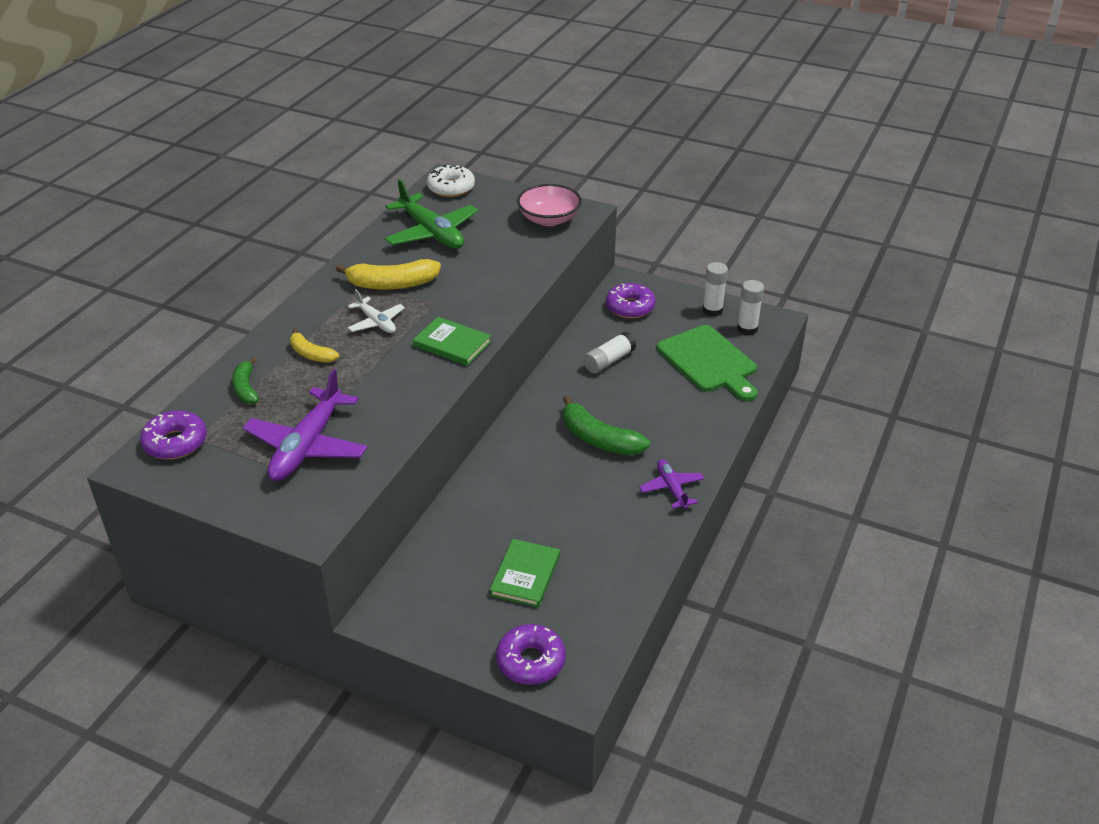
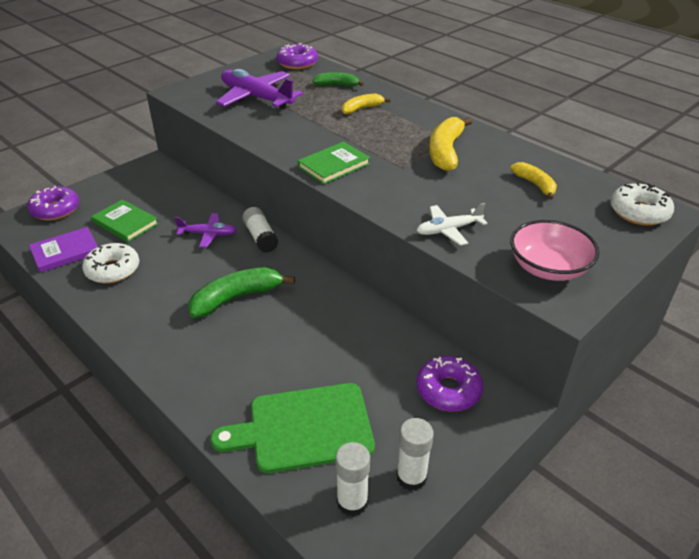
camera: 110 degrees right, 0 degrees up
white plane [348,289,405,333] -> white plane moved to [417,203,487,246]
green plane [385,179,478,249] -> yellow banana [510,162,557,200]
white glue stick [583,332,636,373] -> white glue stick moved to [242,207,279,253]
purple plane [639,459,704,509] -> purple plane moved to [175,213,237,248]
none -> purple book [29,227,98,273]
none -> white donut [82,243,139,284]

